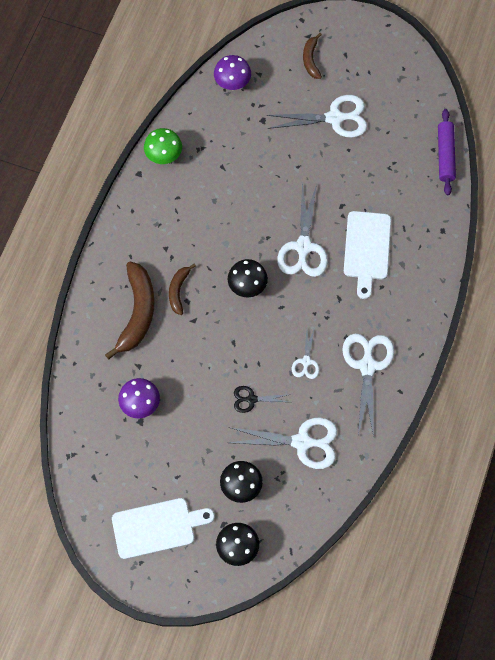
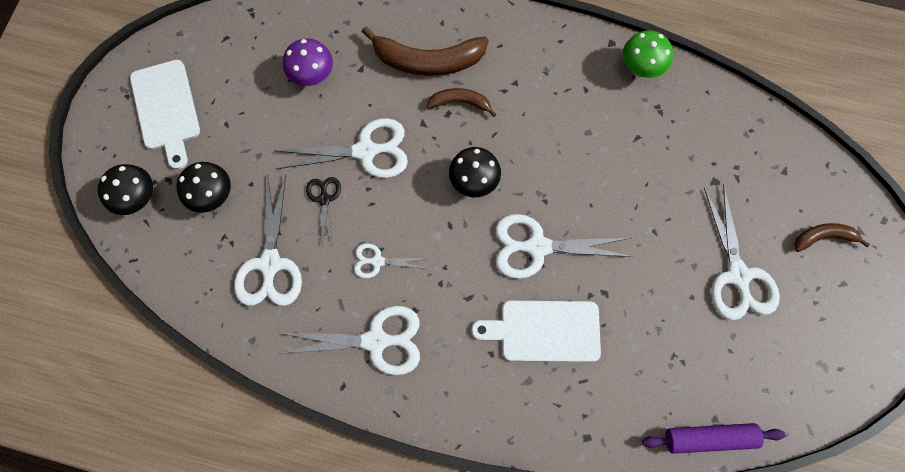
camera: 85 degrees right, 5 degrees up
purple mushroom [214,55,251,90] -> none
none -> white scissors [274,118,408,178]

